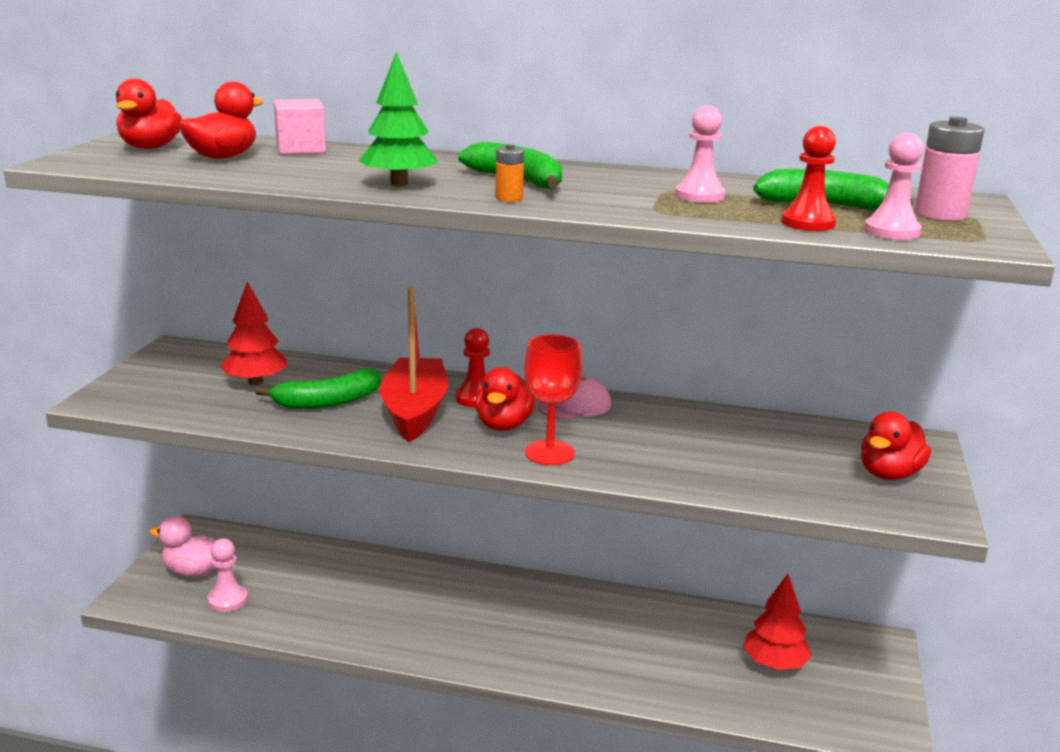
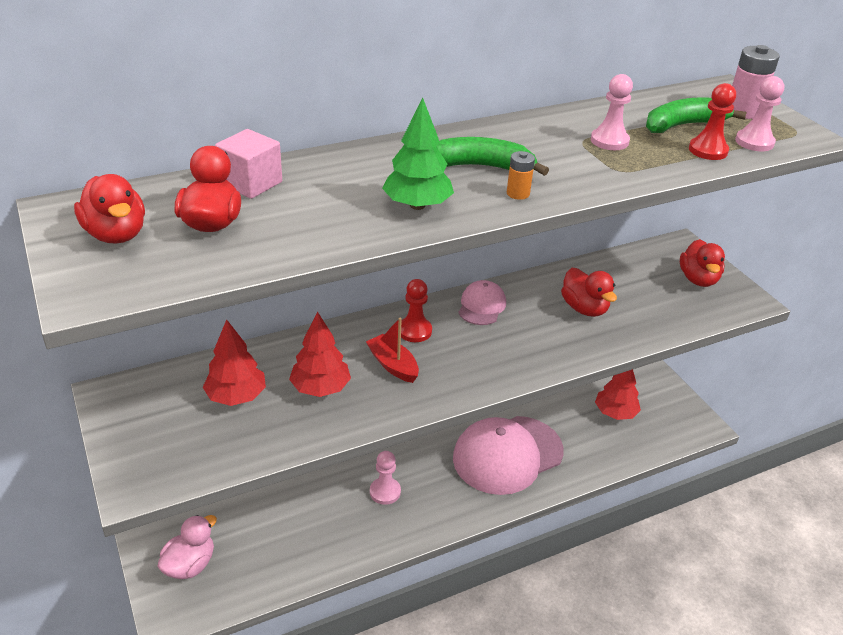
camera: 40 degrees left, 15 degrees up
pink duck [150,516,216,577] -> pink duck turned 150 degrees clockwise [157,515,217,579]
pink pawn [207,538,248,612] -> pink pawn moved to [370,451,401,505]
green banana [255,369,381,409] -> red tree [289,312,351,397]
red boat [380,287,448,442] -> red boat [366,318,419,383], size x0.57
red duck [475,367,535,431] -> red duck moved to [561,268,617,317]
red goblet [524,334,582,465] -> none
none -> pink cap [453,416,563,495]

